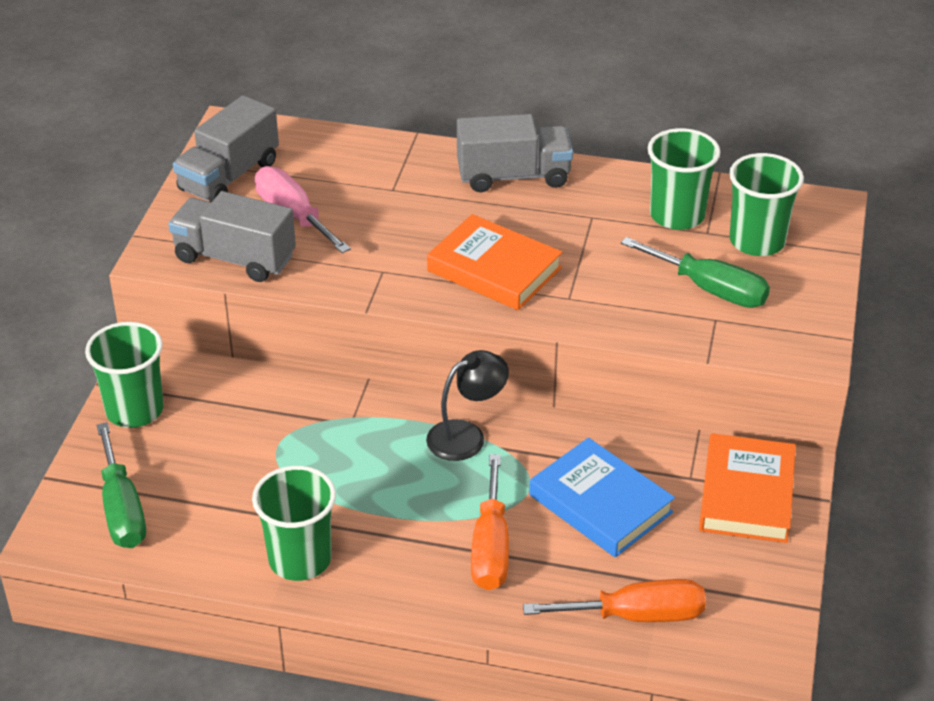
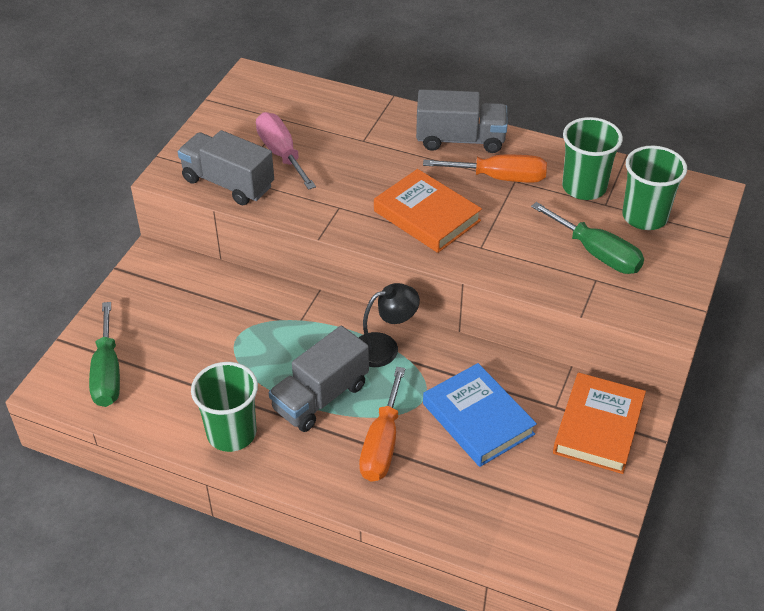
camera: 10 degrees right, 5 degrees up
green cup [85,322,164,428] -> none
grey truck [173,95,279,202] -> grey truck moved to [269,326,369,432]
orange screwdriver [523,579,706,622] -> orange screwdriver moved to [423,155,547,183]

